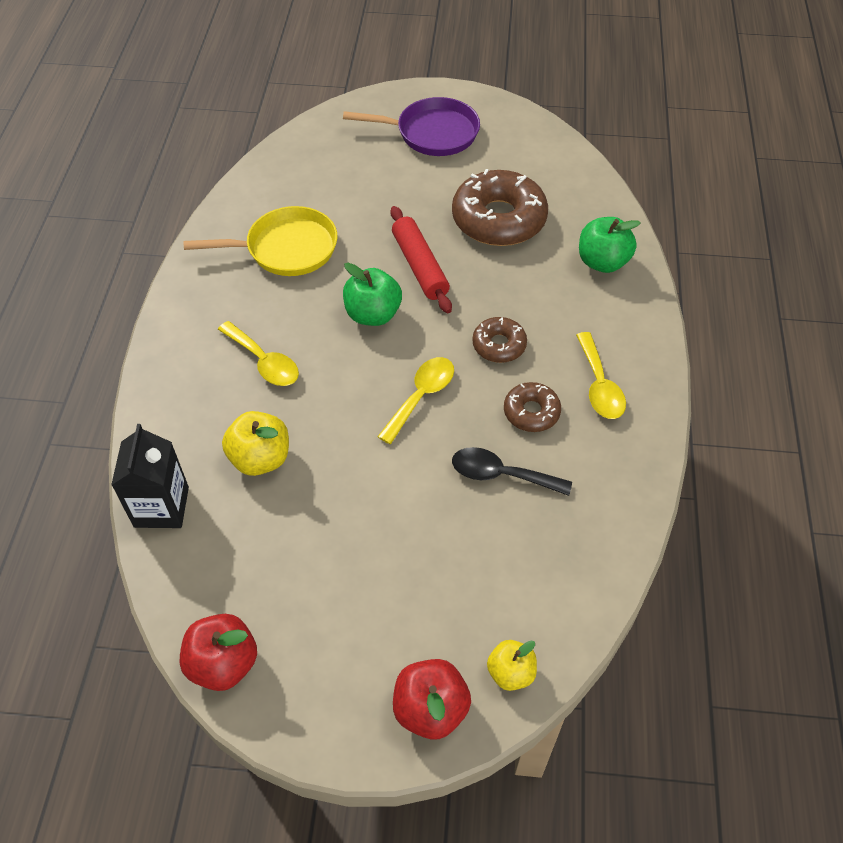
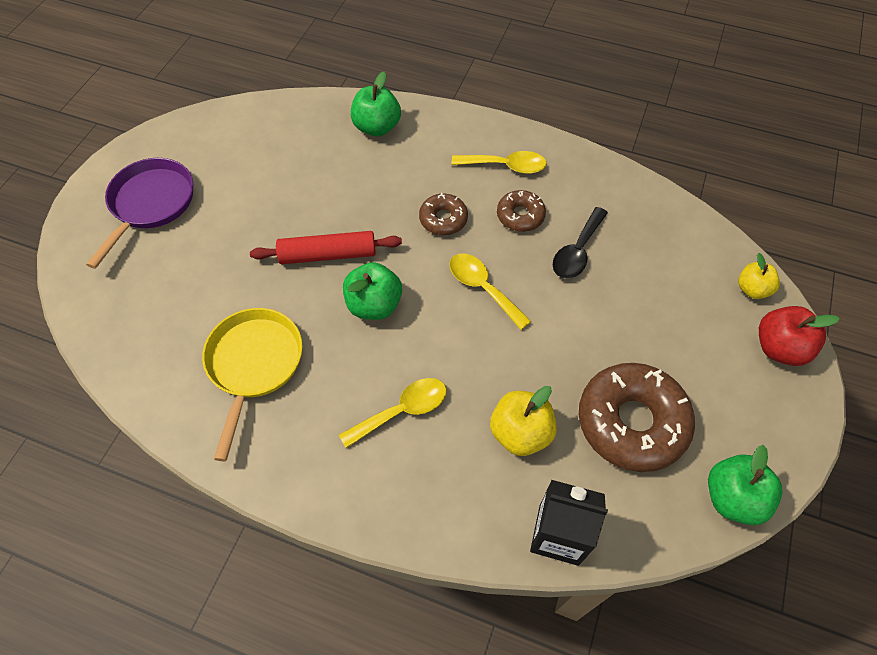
camera: 75 degrees left, 5 degrees up
red apple [180,614,257,691] -> green apple [708,445,782,525]
brown donut [452,169,548,246] -> brown donut moved to [579,363,695,472]

